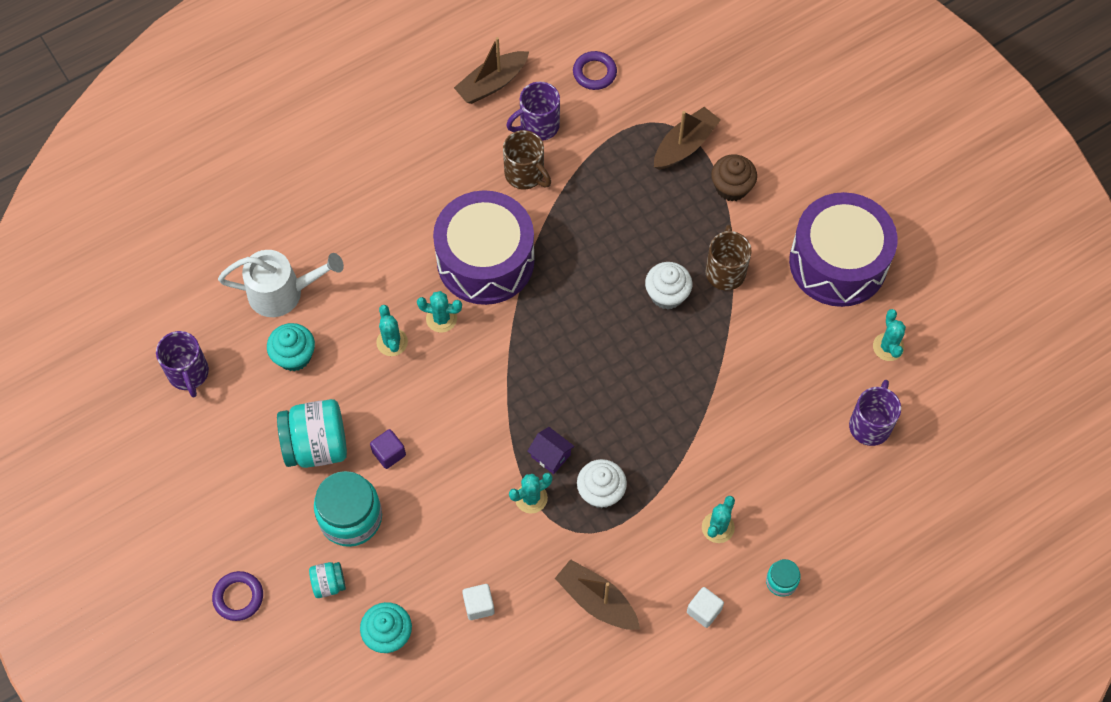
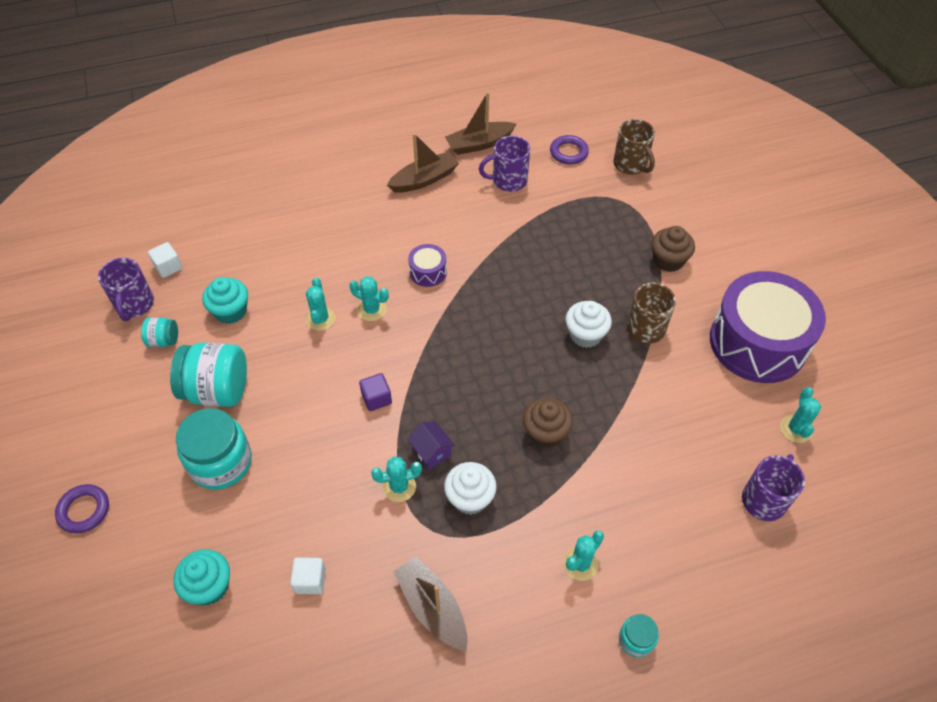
camera: 15 degrees right, 10 degrees down
white watering can [218,250,344,317] -> none
turquoise jar [309,562,346,598] -> turquoise jar moved to [141,317,178,347]
purple cube [370,429,406,469] -> purple cube moved to [359,373,392,411]
purple drum [433,190,535,305] -> purple drum [408,244,447,287], size x0.41
brown mug [503,130,551,189] -> brown mug moved to [613,119,655,175]
brown boat [654,107,721,170] -> brown boat moved to [387,133,459,193]
white cube [687,587,724,628] -> white cube moved to [148,242,182,278]
none -> brown cupcake [523,397,573,448]

